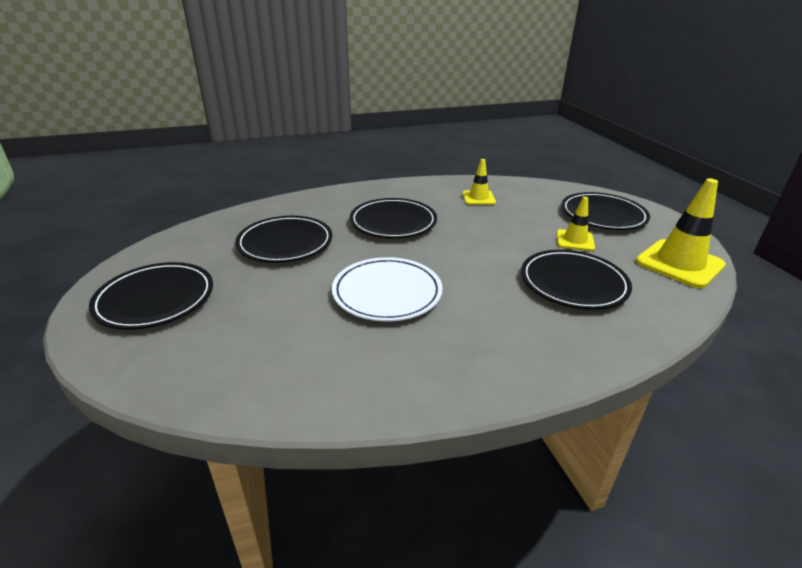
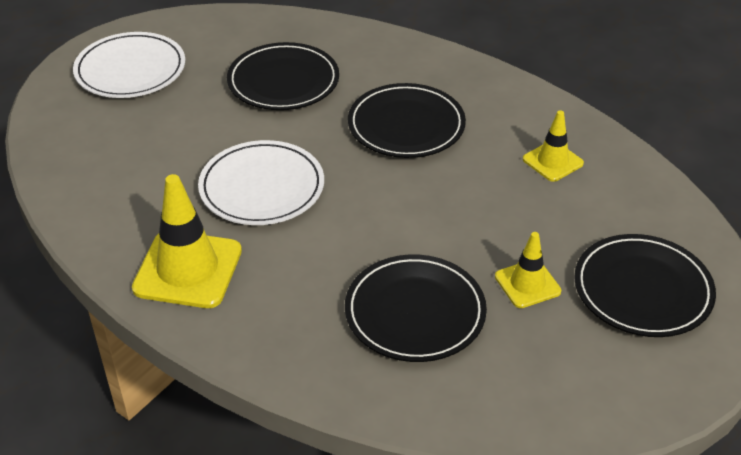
camera: 55 degrees right, 10 degrees up
black plate [89,262,213,330] -> white plate [73,32,185,98]
yellow traffic cone [636,178,726,288] -> yellow traffic cone moved to [132,174,242,308]

